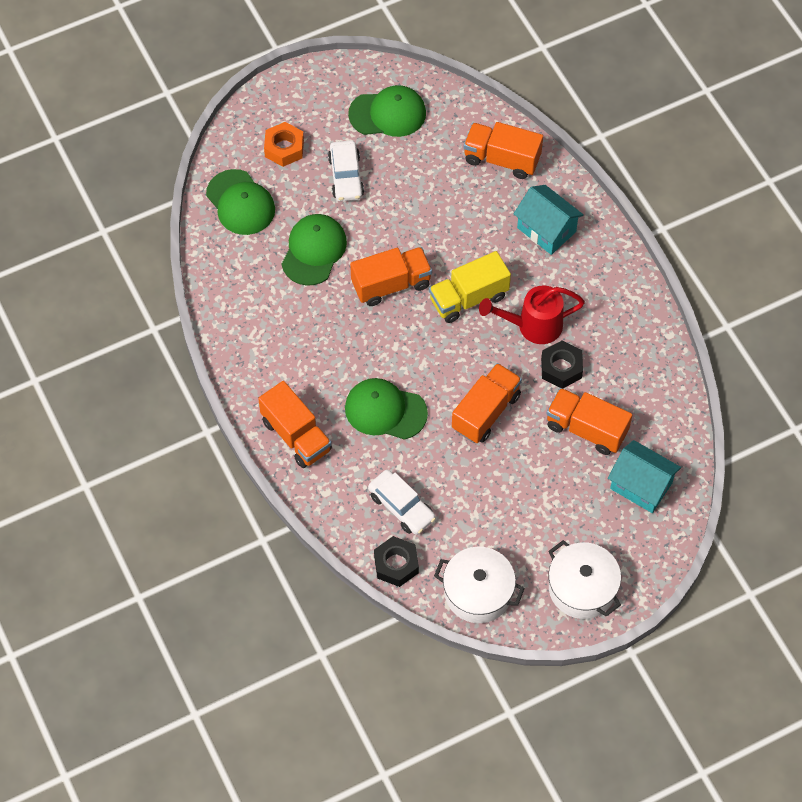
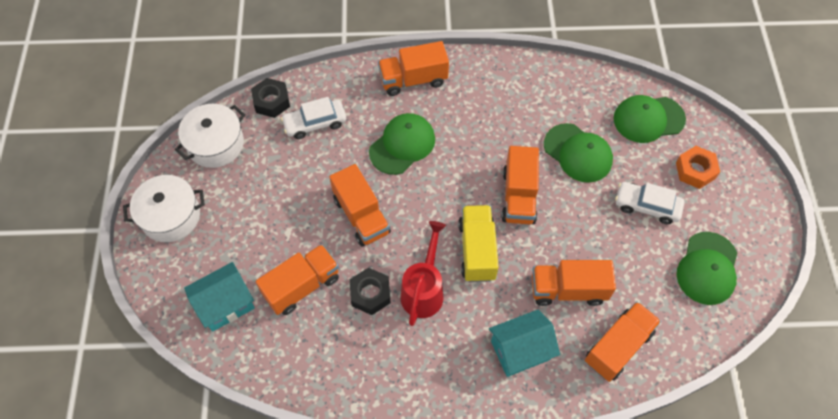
camera: 115 degrees right, 0 degrees up
none -> orange truck [532,260,616,306]

